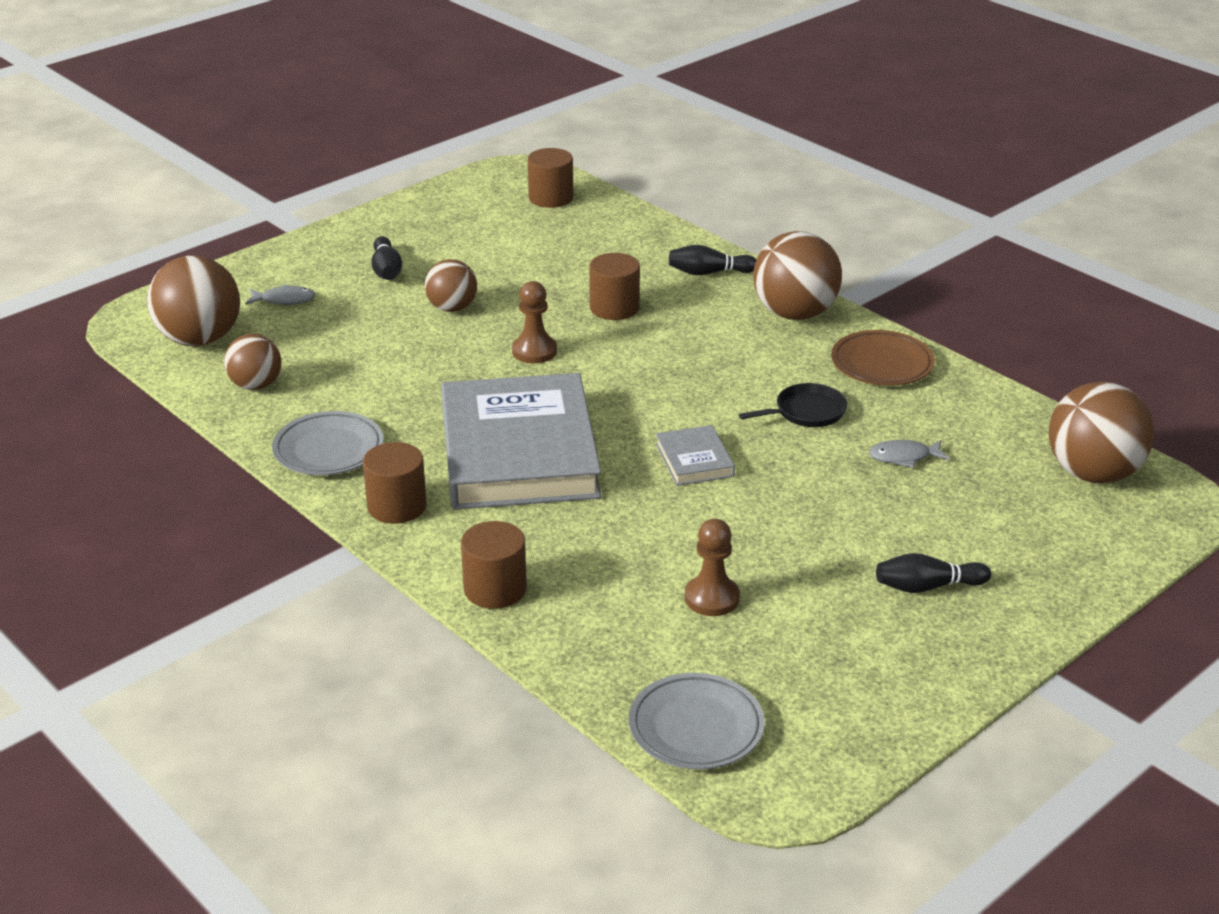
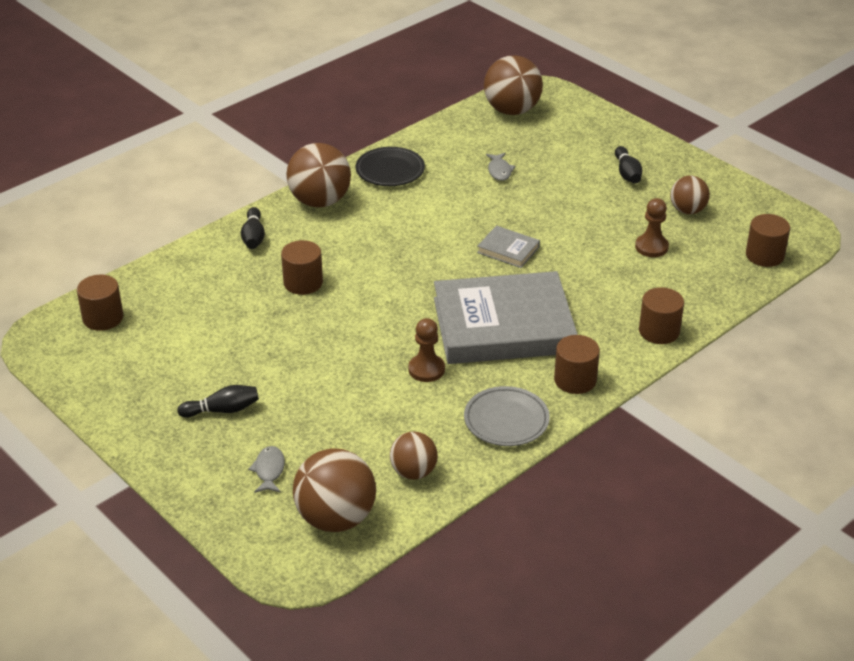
camera: 90 degrees left, 5 degrees up
brown ball [425,259,477,312] -> brown ball moved to [670,176,710,214]
brown pawn [512,281,557,363] -> brown pawn moved to [408,318,445,382]
grey plate [629,673,765,769] -> brown cylinder [746,214,790,267]
grey book [656,425,735,486] -> grey book turned 45 degrees clockwise [477,226,540,268]
black pan [738,383,847,427] -> none
brown plate [831,330,935,386] -> black plate [355,147,425,186]

